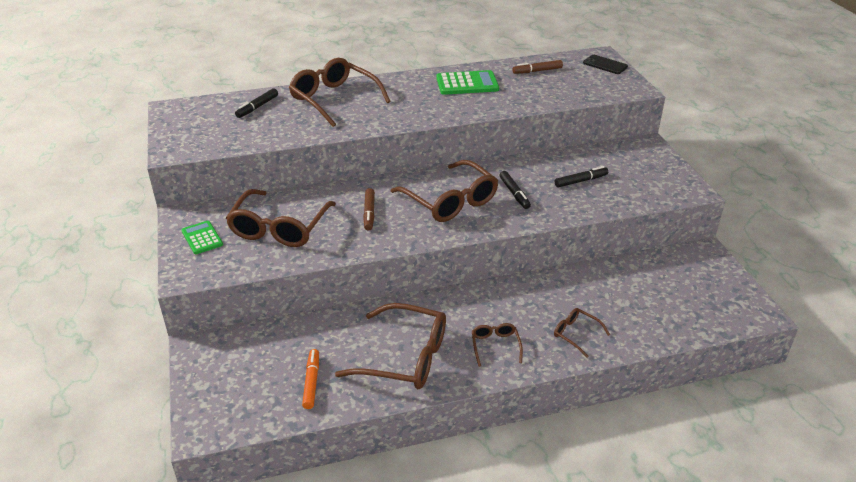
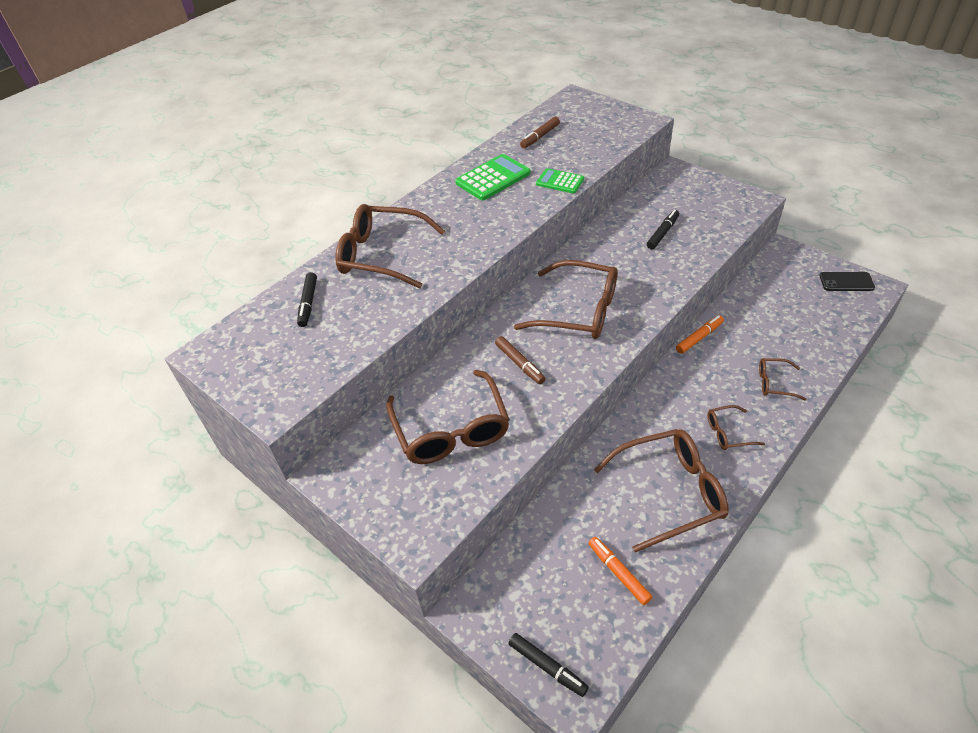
camera: 30 degrees left, 10 degrees up
green calculator [182,221,223,254] -> green calculator moved to [536,168,584,194]
brown glasses [472,323,523,367] -> brown glasses turned 60 degrees counterclockwise [707,405,765,450]
black marker [500,171,531,209] -> black marker moved to [508,633,589,697]
black phone [583,55,628,74] -> black phone moved to [819,272,875,291]
none -> orange marker [676,315,724,354]

